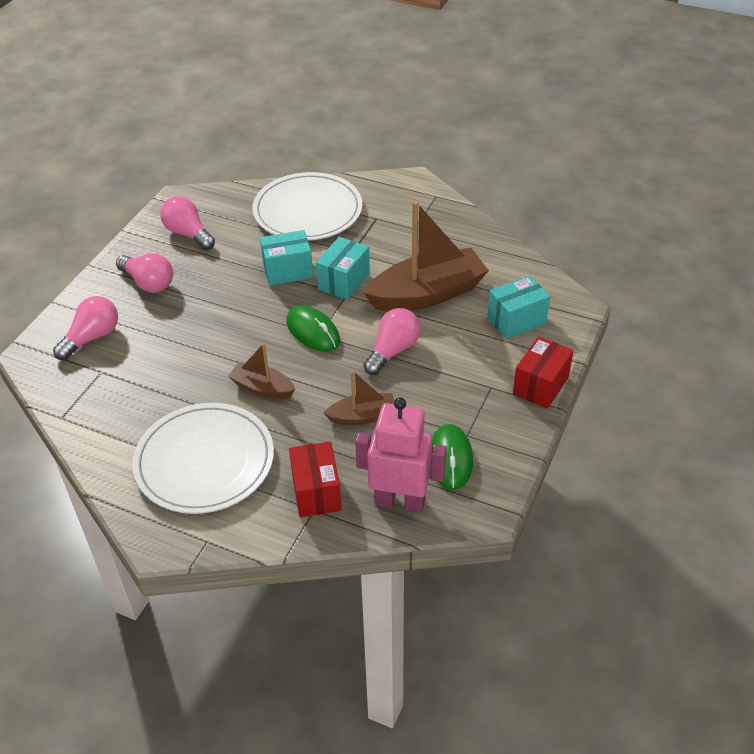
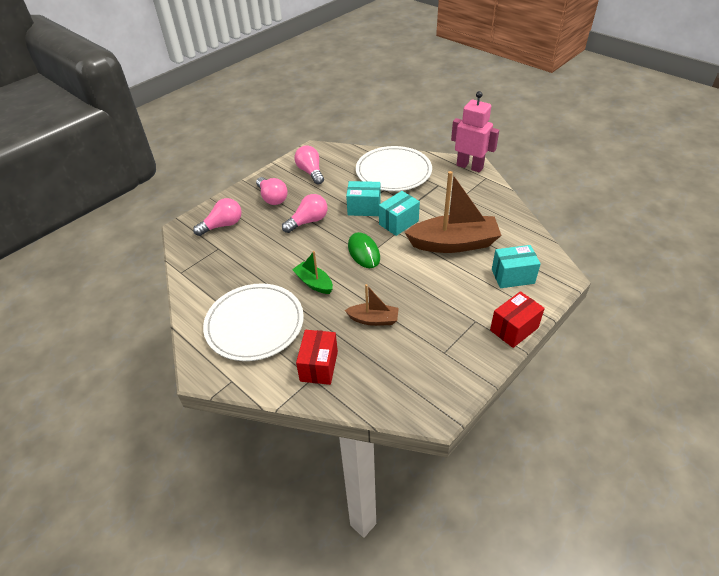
camera: 20 degrees right, 0 degrees up
brown boat [228,343,295,399] -> green boat [292,251,333,294]
pink robot [355,397,447,513] -> pink robot moved to [451,91,499,172]
pink light bulb [363,308,420,375] -> pink light bulb moved to [282,194,327,233]
green mouse [432,424,473,490] -> none

